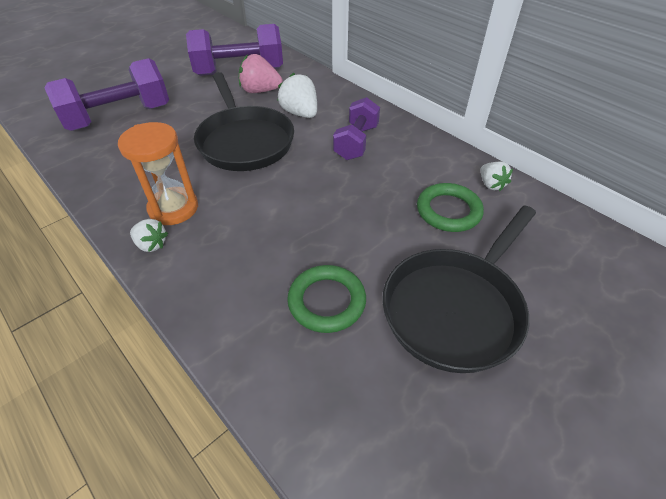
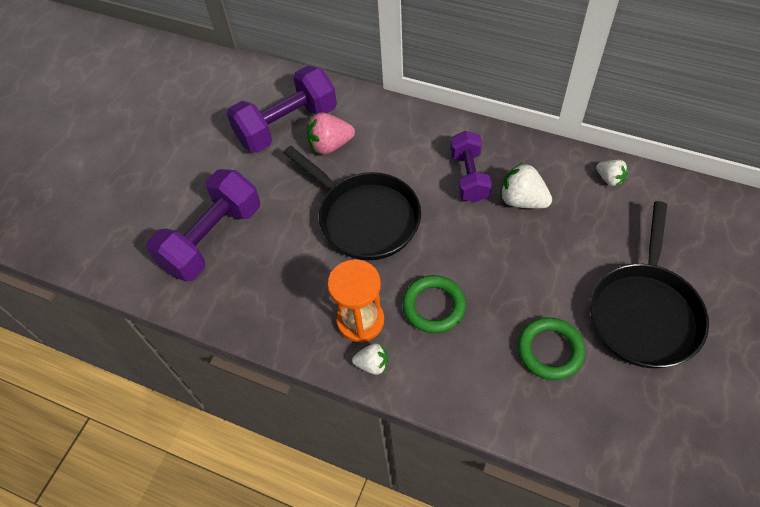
camera: 20 degrees left, 10 degrees up
white strawberry [277,72,317,118] -> white strawberry moved to [500,162,552,209]
green ring [417,183,484,232] -> green ring moved to [402,275,466,333]

